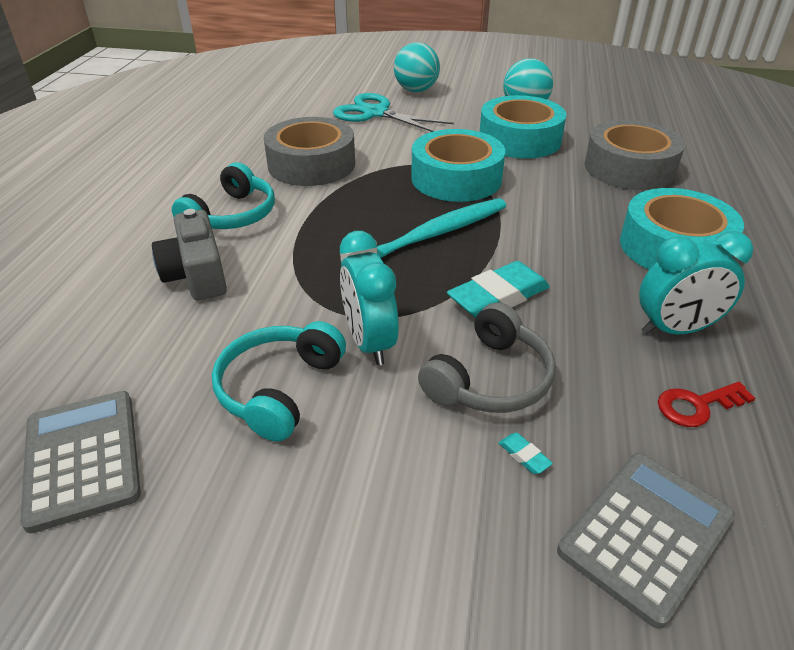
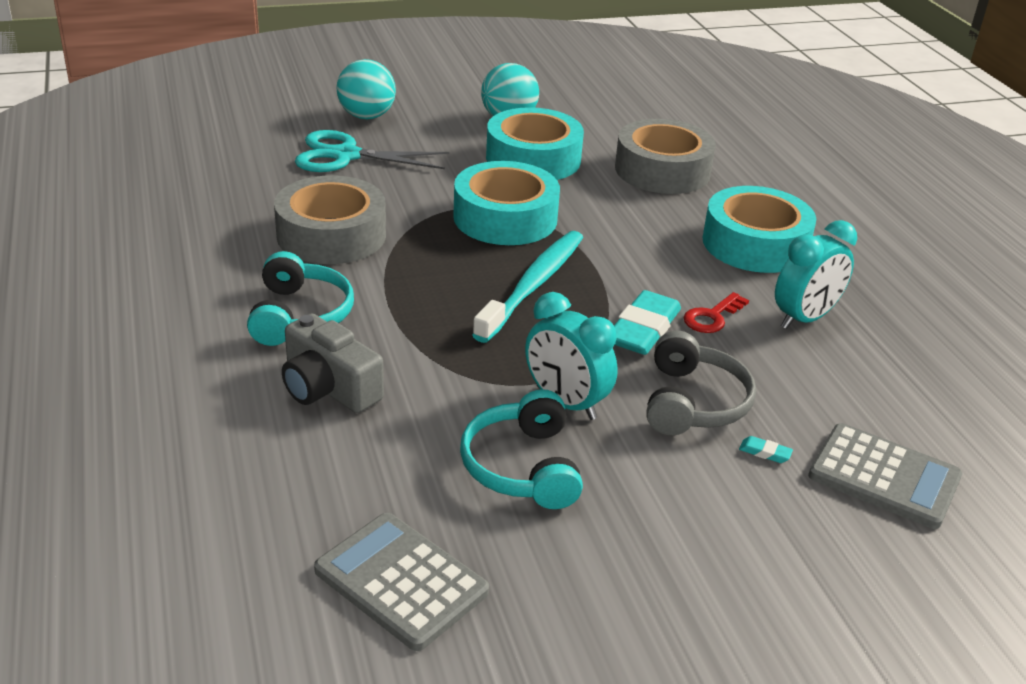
camera: 30 degrees left, 5 degrees down
grey calculator [557,453,735,629] -> grey calculator turned 105 degrees clockwise [808,423,962,529]
red key [658,382,755,427] -> red key moved to [684,292,749,333]

